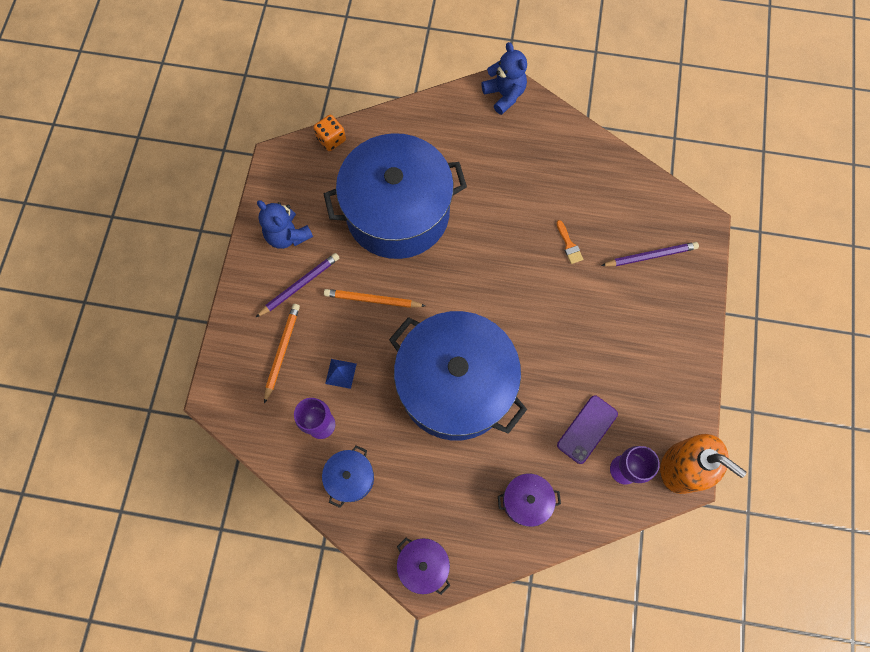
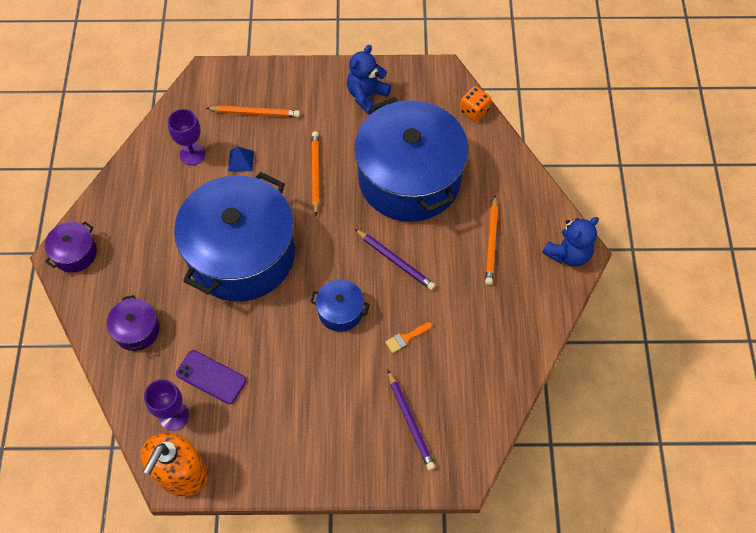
camera: 80 degrees right, 10 degrees down
purple pencil [256,253,339,317] -> purple pencil moved to [355,229,435,290]
blue pot [322,445,374,508] -> blue pot moved to [310,279,370,332]
none -> orange pencil [485,195,498,285]

